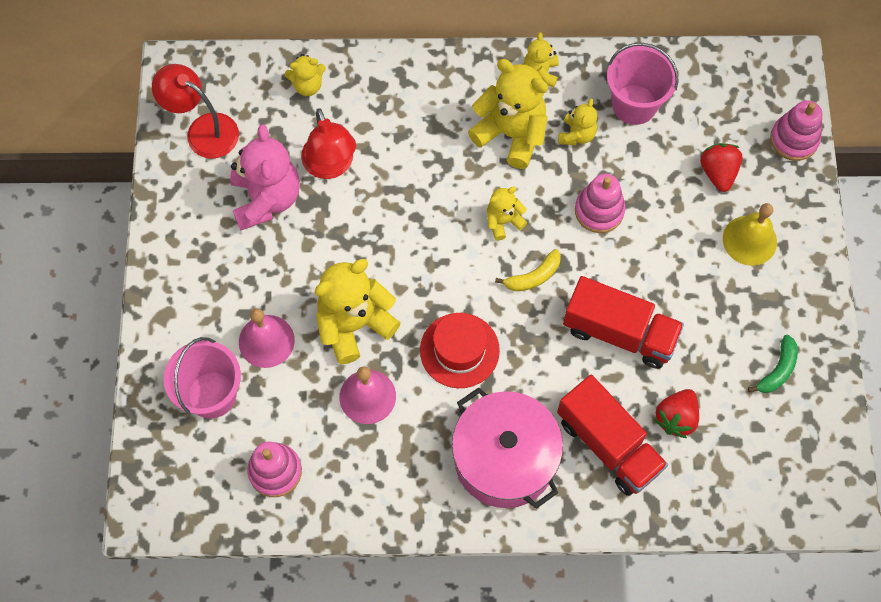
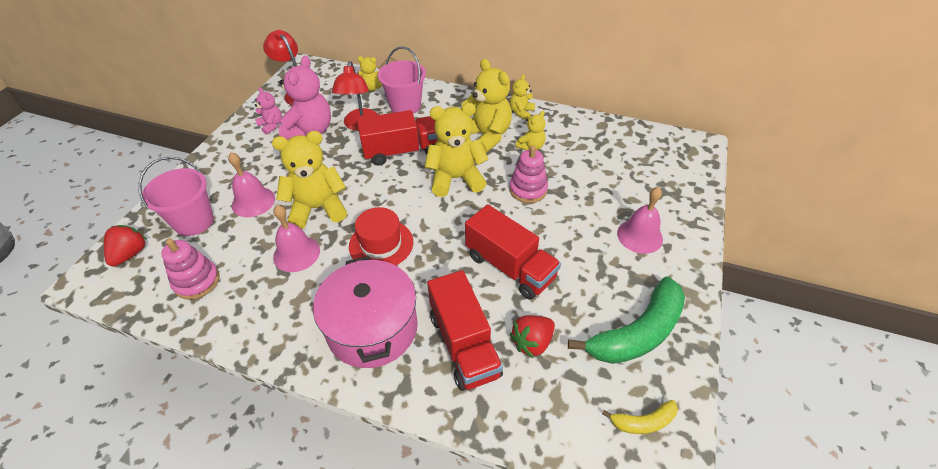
camera: 20 degrees right, 20 degrees down
yellow teddy bear [487,186,527,241] -> yellow teddy bear [425,103,489,197], size x1.91
yellow banana [495,249,561,291] -> yellow banana moved to [602,400,678,434]
pink bucket [607,43,679,125] -> pink bucket moved to [378,46,426,114]
red strawberry [700,143,742,192] -> red strawberry moved to [104,225,147,266]
yellow bell [723,203,777,266] -> pink bell [617,187,663,254]
green banana [748,335,798,393] -> green banana [568,276,685,364], size x2.08
pink stacking toy [770,100,822,161] -> none
none -> pink teddy bear [255,88,282,135]
none -> red truck [357,110,438,166]

